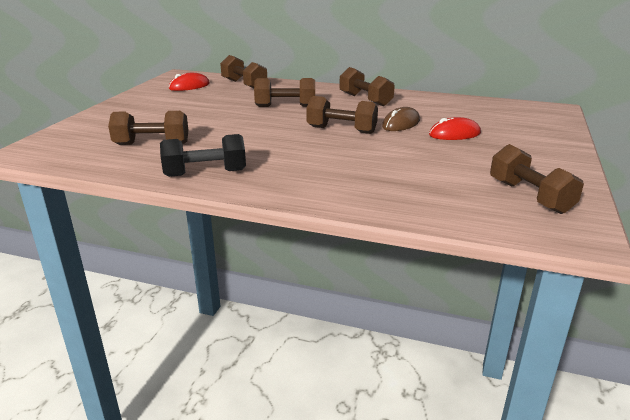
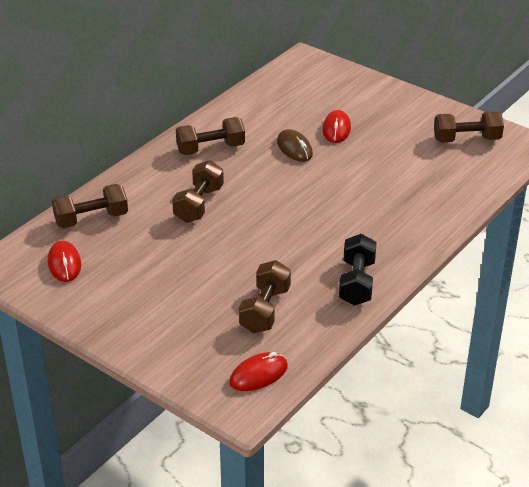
camera: 70 degrees left, 10 degrees up
brown dumbbell [306,96,378,134] -> none
none -> red mouse [229,352,288,391]

